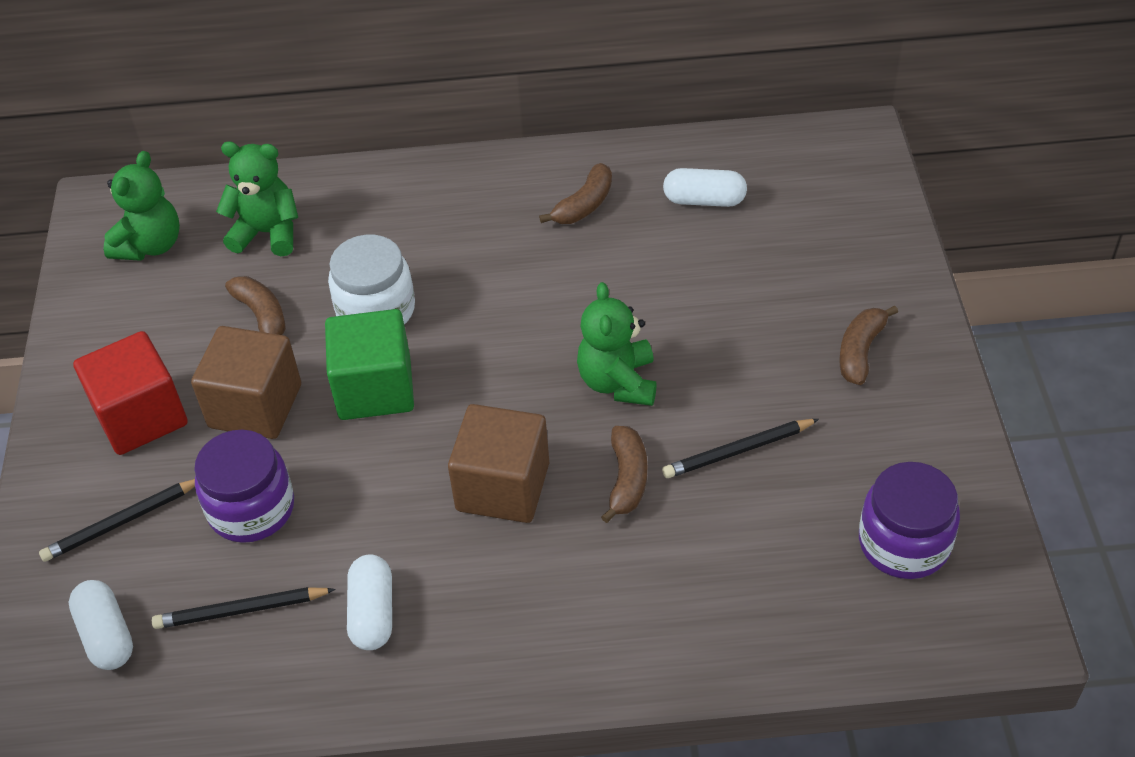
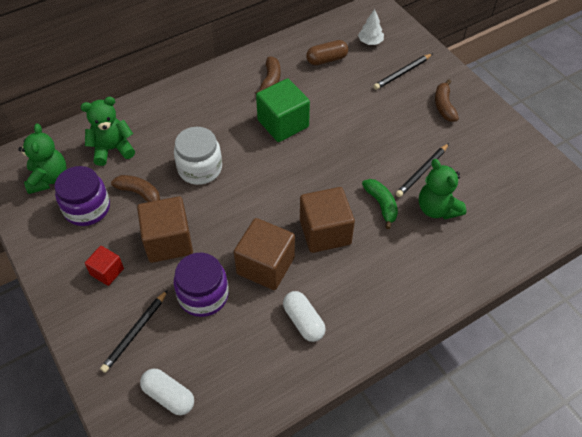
camera: 30 degrees left, 5 degrees up
red cube [73,331,188,455] -> red cube [85,246,124,286], size x0.55
black pencil [152,587,336,629] -> black pencil moved to [374,53,433,90]
green cube [325,309,414,420] -> green cube moved to [256,78,310,142]
green teddy bear [577,282,657,406] -> green teddy bear moved to [419,159,466,219]
brown banana [601,426,647,523] -> green banana [362,179,398,229]
white capsule [663,168,747,207] -> brown capsule [306,40,348,65]
purple jar [859,462,960,579] -> purple jar moved to [54,166,110,226]
none -> brown cube [234,218,295,290]
none -> white tree [358,9,384,45]

